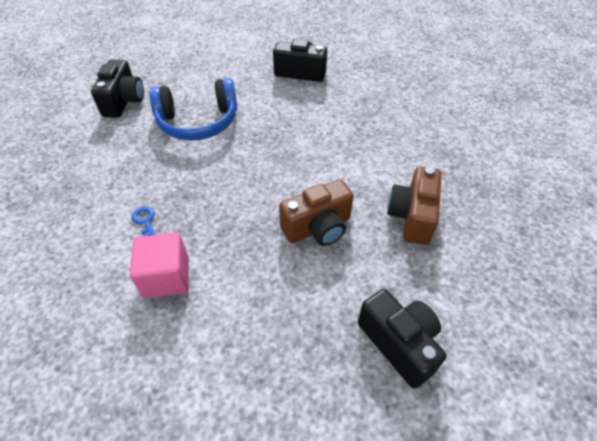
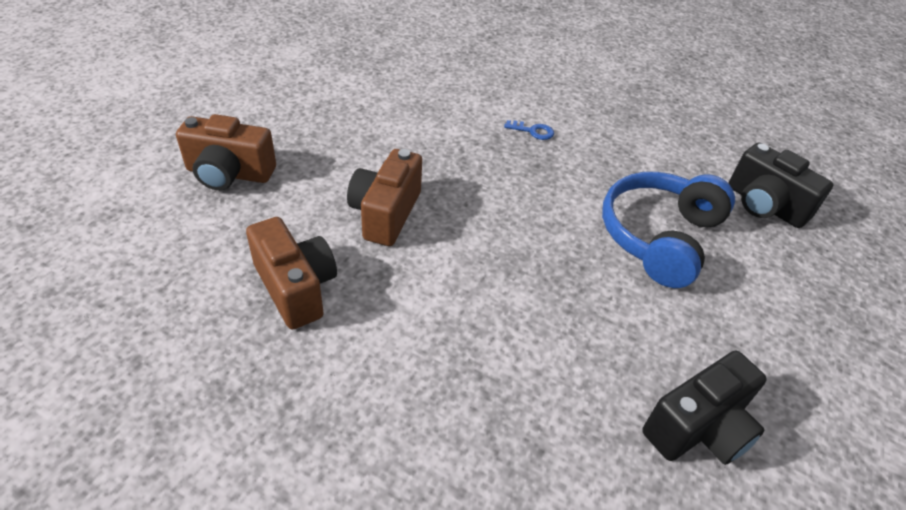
camera: 130 degrees right, 5 degrees down
pink cube [129,232,189,298] -> none
black camera [358,289,446,389] -> brown camera [176,114,276,190]

